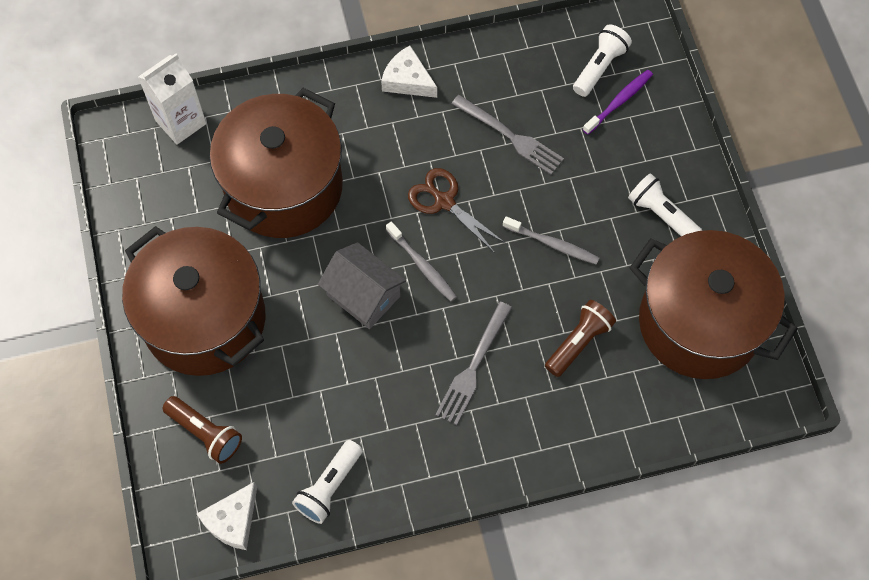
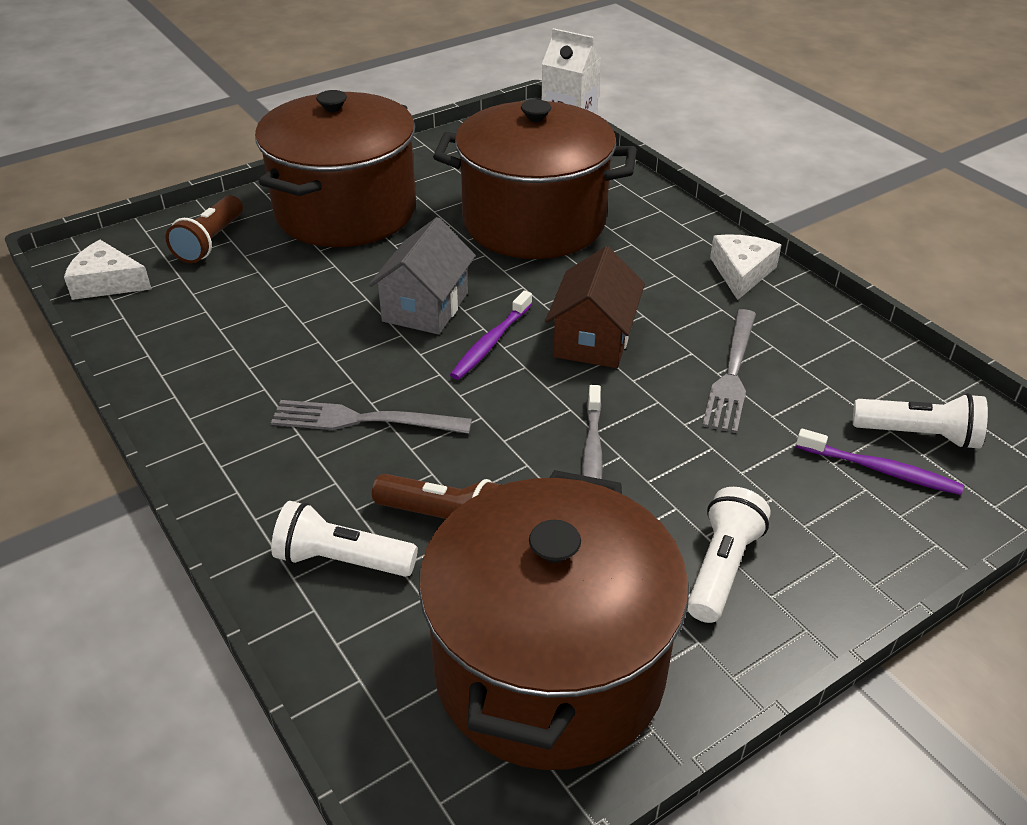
camera: 70 degrees right, 25 degrees down
white flashlight [292,440,362,524] -> white flashlight moved to [271,501,418,577]
grey toothbrush [386,221,457,302] -> purple toothbrush [450,291,532,380]
brown scissors [408,168,505,253] -> brown house [545,246,645,368]

